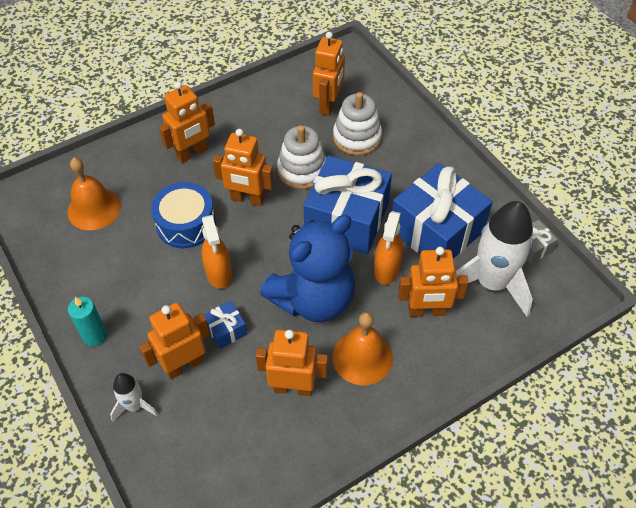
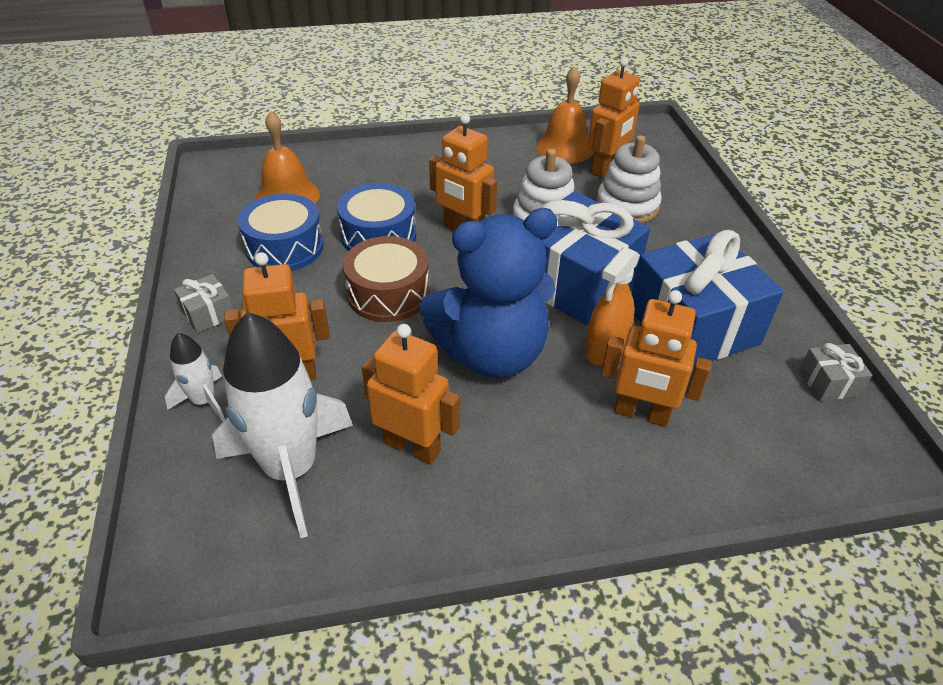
camera: 20 degrees right, 10 degrees down
turquoise candle [68,297,107,347] -> grey gift [174,274,233,333]
orange robot [159,82,215,163] -> none
orange spray bottle [201,215,232,289] -> brown drum [343,236,429,322]
blue gift [204,301,247,349] -> none
orange bell [332,312,393,385] -> orange bell moved to [536,66,594,163]
white rocket [456,201,533,317] -> white rocket moved to [212,312,353,538]
none -> blue drum [238,193,324,271]

